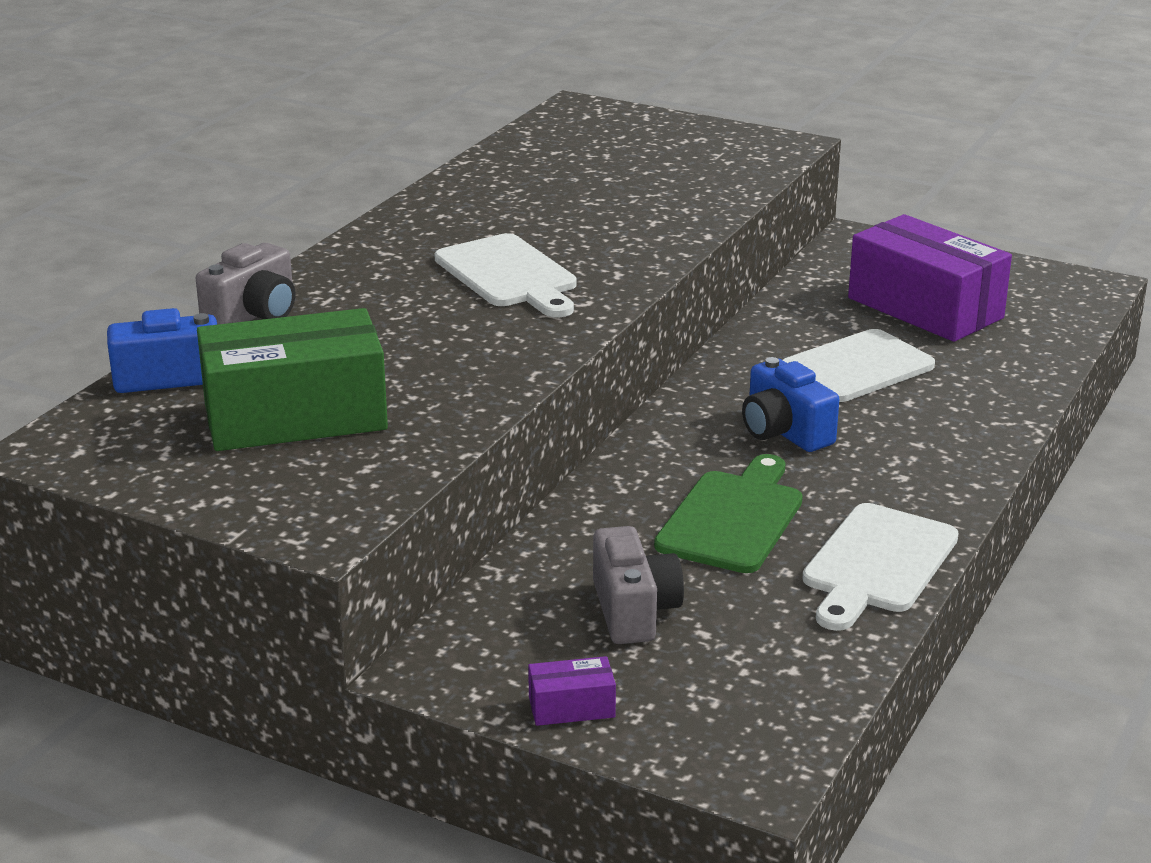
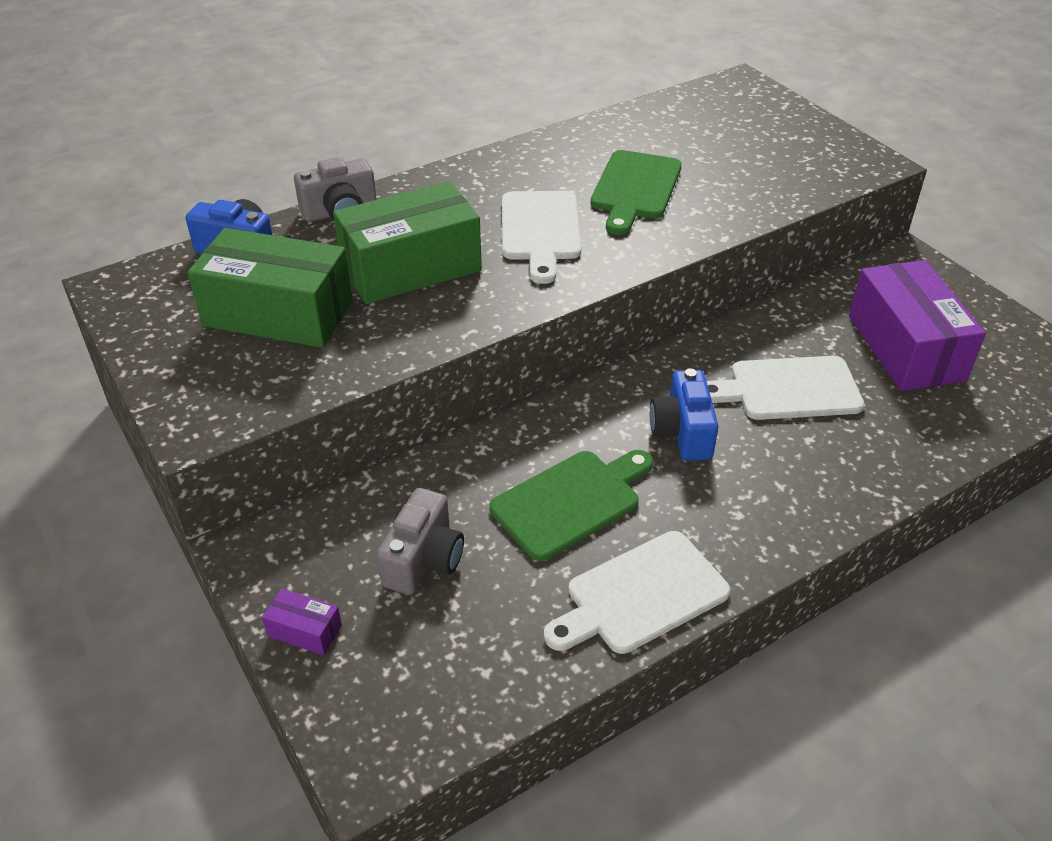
camera: 30 degrees right, 15 degrees up
none -> green box [333,181,482,304]
none -> green cutting board [591,150,682,235]

